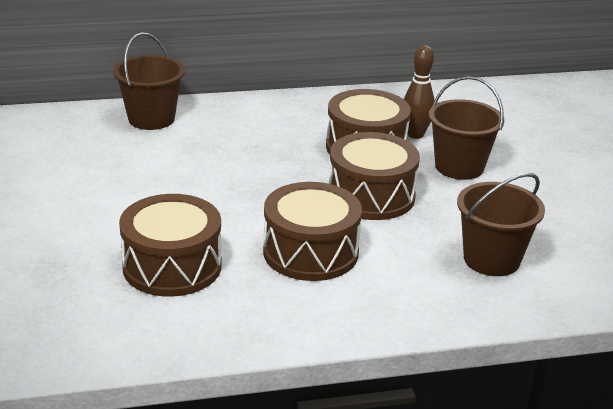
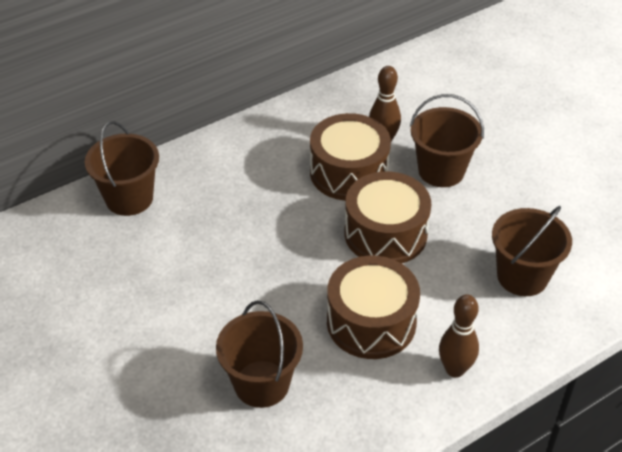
camera: 20 degrees left, 15 degrees up
brown drum [119,194,222,297] -> brown bucket [216,300,303,408]
none -> brown bowling pin [439,294,479,378]

